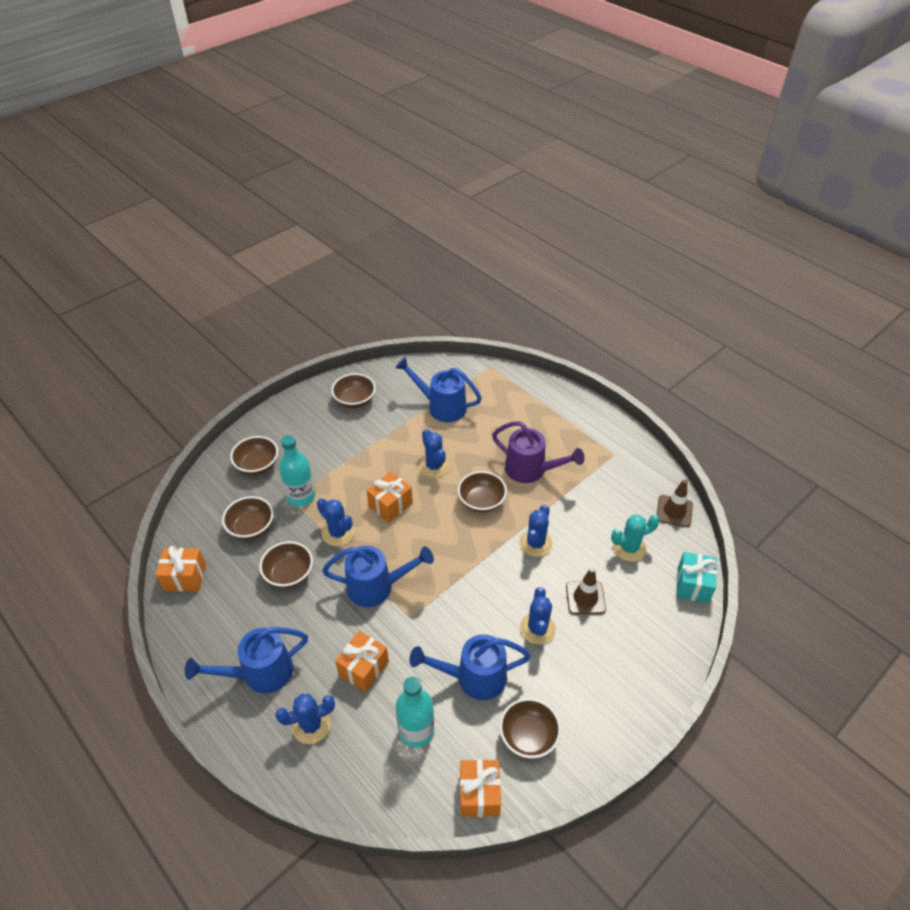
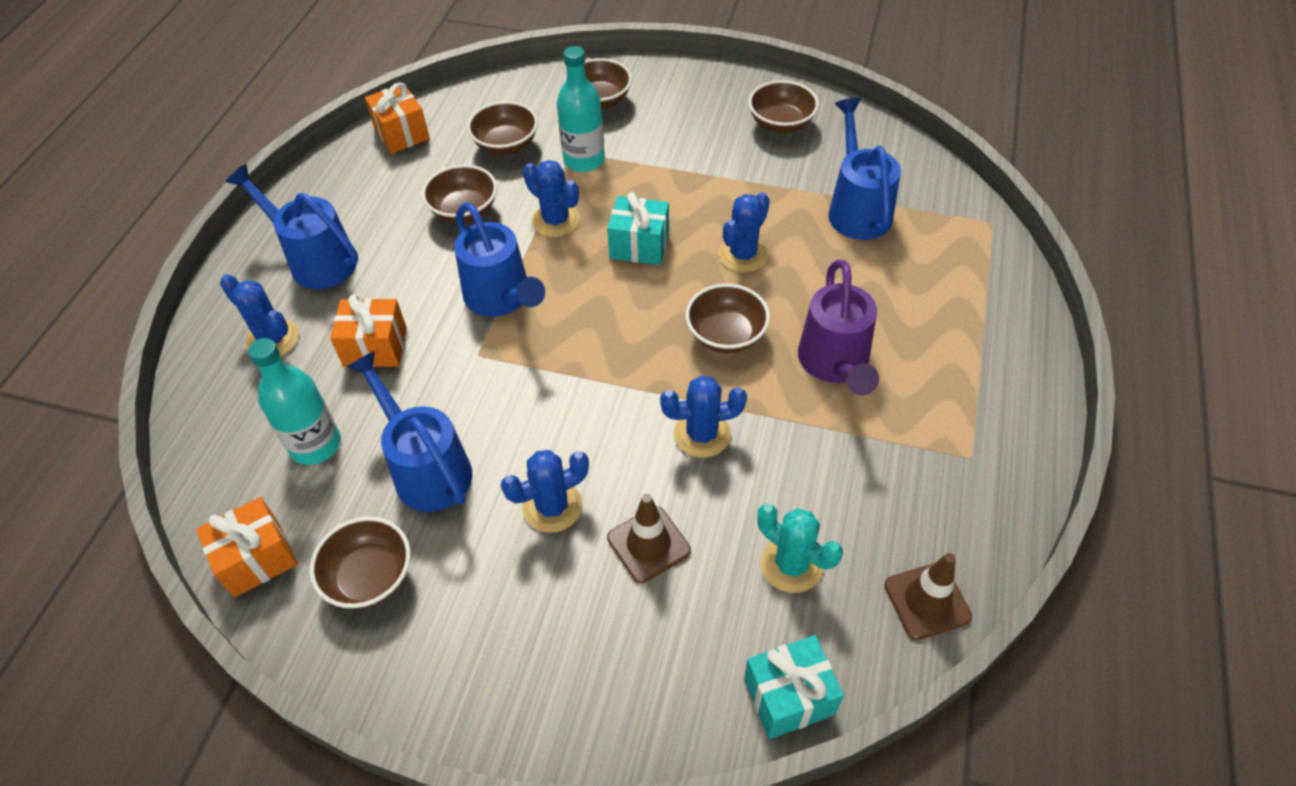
camera: 60 degrees right, 5 degrees up
blue cactus [317,498,354,546] -> blue cactus turned 60 degrees counterclockwise [523,160,580,237]
orange gift [367,472,413,523] -> turquoise gift [607,192,669,265]

